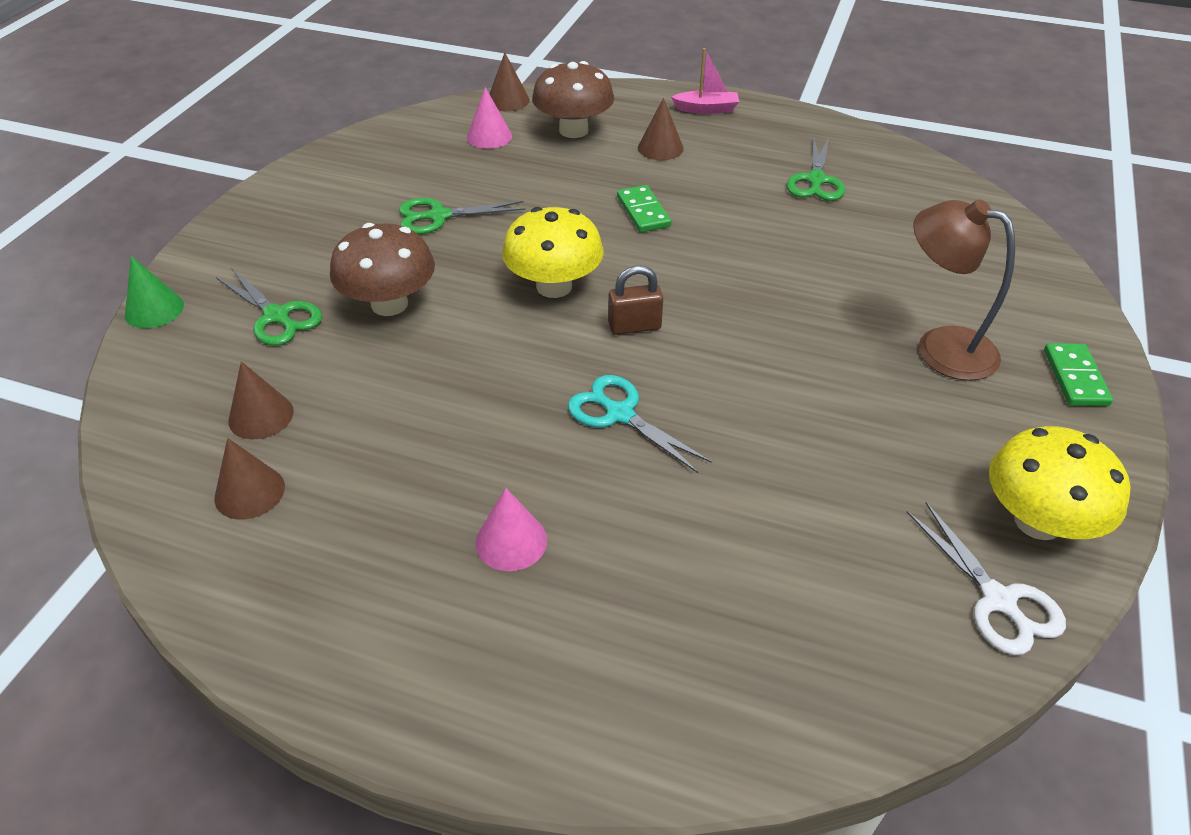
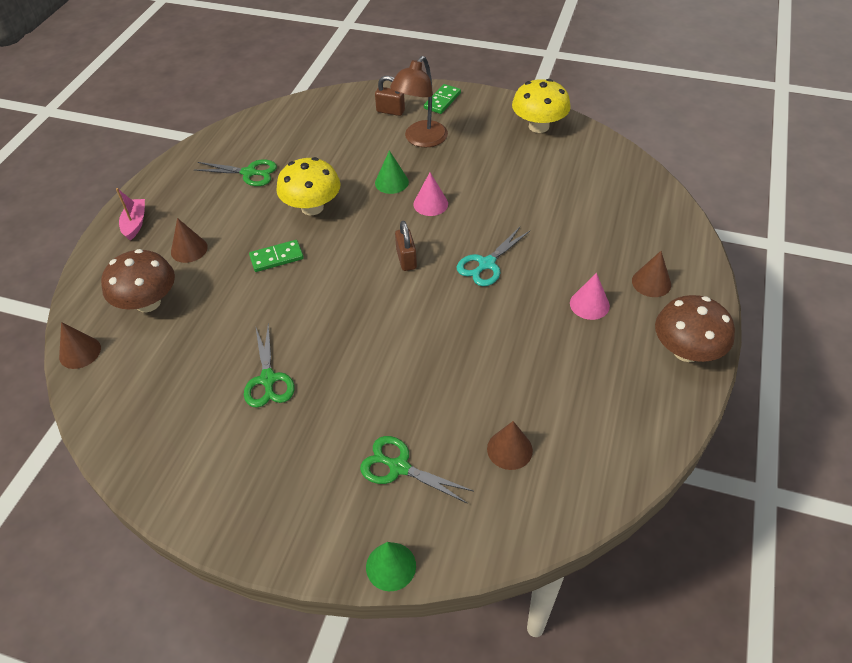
camera: 90 degrees left, 5 degrees up
brown cone [214,438,285,519] -> brown cone moved to [632,251,671,297]
green scissors [216,268,322,346] -> green scissors turned 105 degrees counterclockwise [360,436,473,504]
brown mushroom [330,223,435,316] -> brown mushroom moved to [655,295,735,362]
pink cone [467,87,512,149] -> pink cone moved to [414,172,448,216]
yellow mushroom [502,207,604,298] -> yellow mushroom moved to [276,157,341,215]
white scissors [907,502,1066,655] -> none
green domino [1044,343,1113,406] -> green domino turned 60 degrees counterclockwise [424,84,461,114]
none -> brown padlock [375,76,405,116]
none -> green cone [375,150,409,194]

